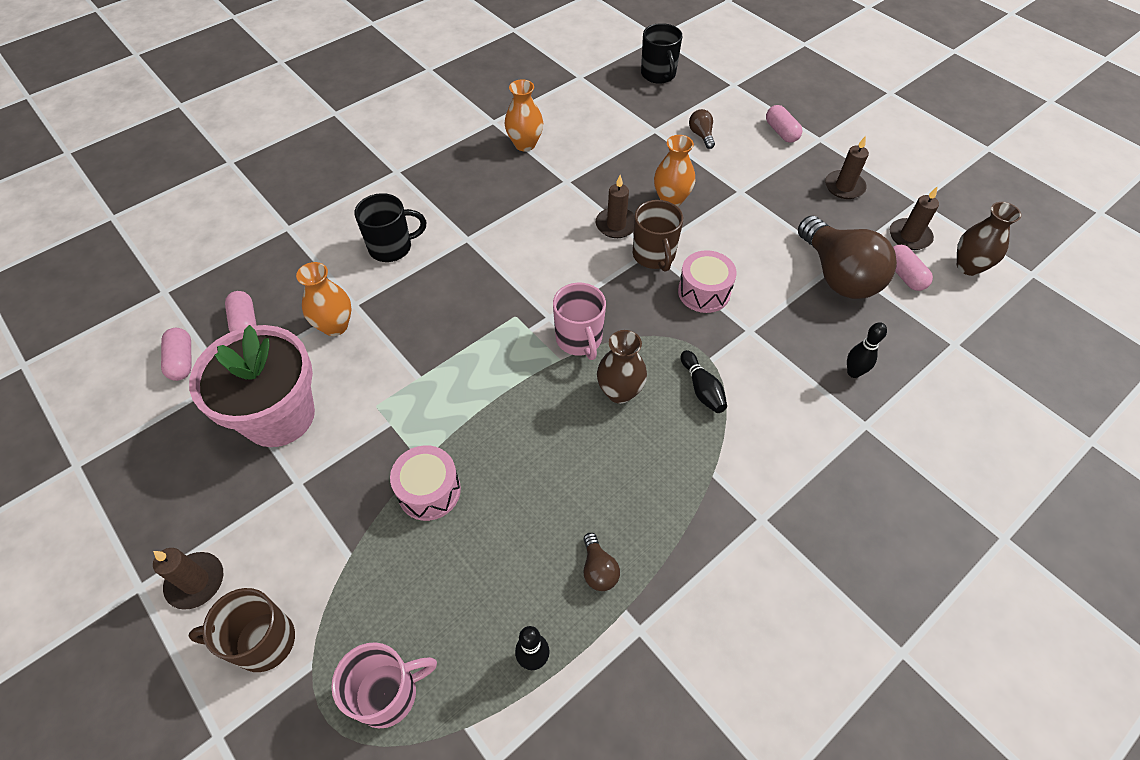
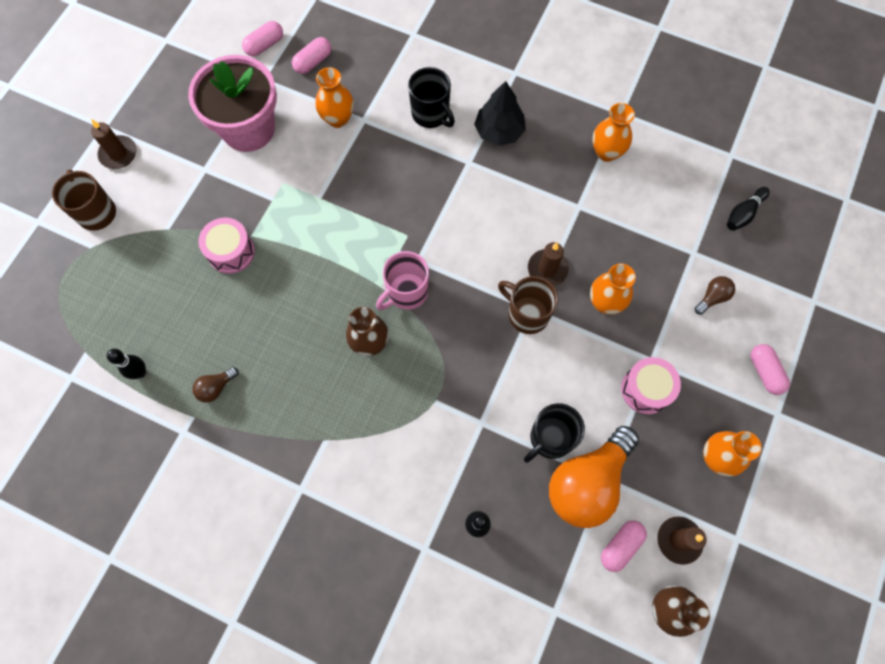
camera: 65 degrees right, 15 degrees up
pink mug [331,642,437,728] -> none
brown mug [633,200,683,272] -> brown mug turned 75 degrees clockwise [498,276,558,334]
black mug [641,23,682,84] -> black mug moved to [524,403,585,463]
pink drum [678,250,737,313] -> pink drum moved to [621,357,681,414]
black bowling pin [681,350,727,413] -> black bowling pin moved to [727,187,770,231]
pink capsule [766,105,802,143] -> pink capsule turned 60 degrees counterclockwise [750,344,790,395]
brown light bulb [798,216,897,299] -> orange light bulb [549,426,639,528]
brown candle [825,136,869,199] -> orange vase [703,431,762,476]
none -> black tree [474,81,526,146]

